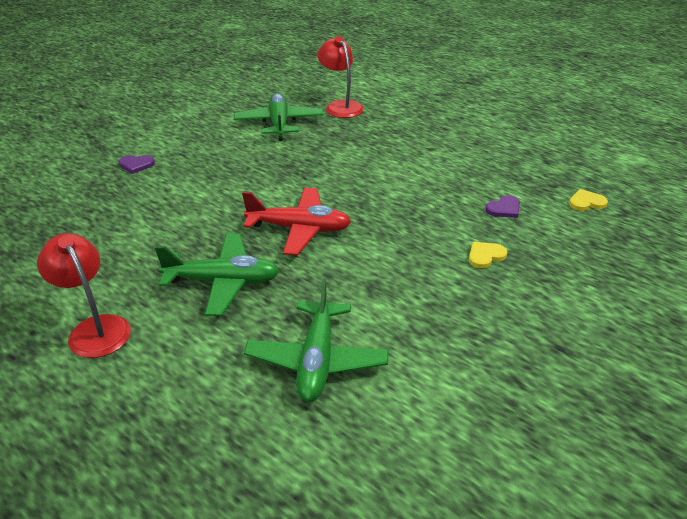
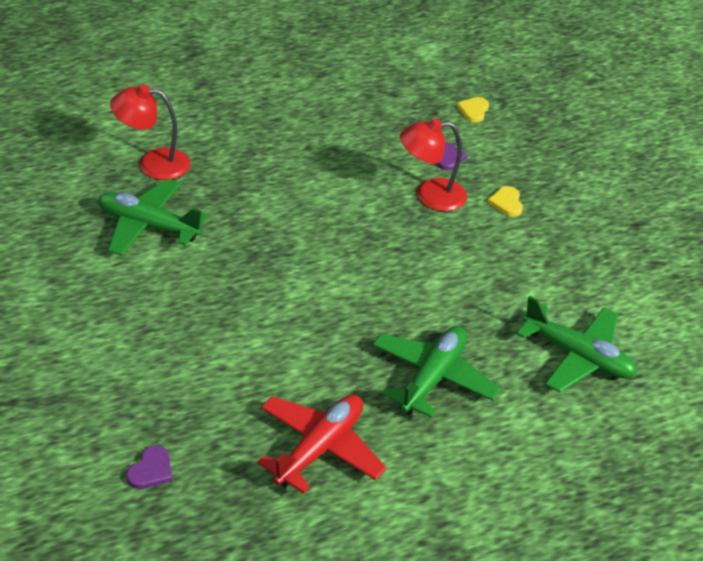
camera: 65 degrees left, 5 degrees up
red lamp [37,233,131,358] -> red lamp moved to [400,119,467,211]
purple heart [119,155,155,174] -> purple heart moved to [126,446,172,489]
red plane [242,188,351,256] -> red plane moved to [257,395,386,494]

